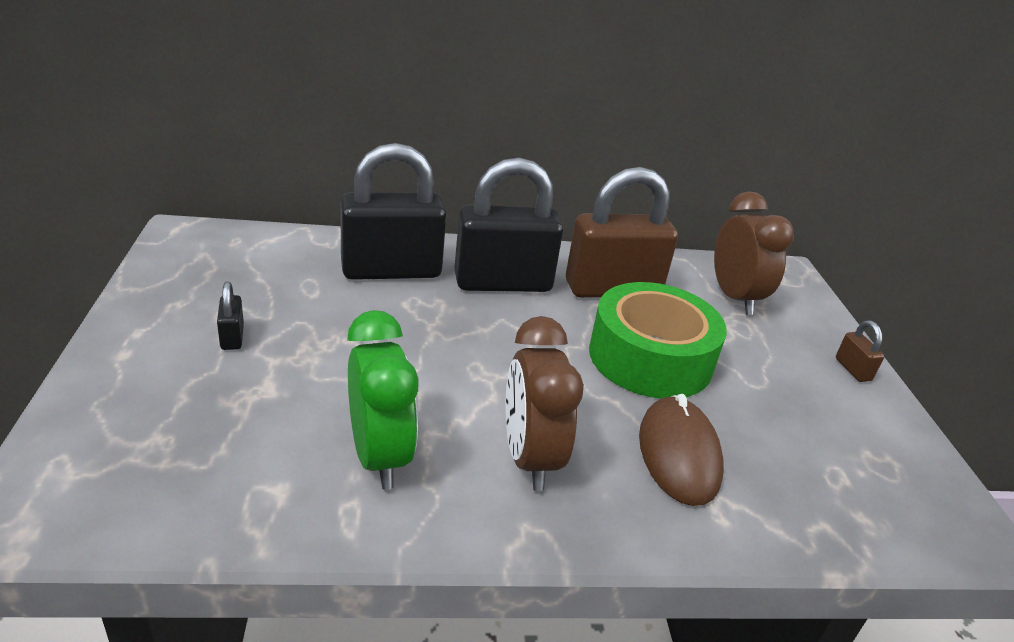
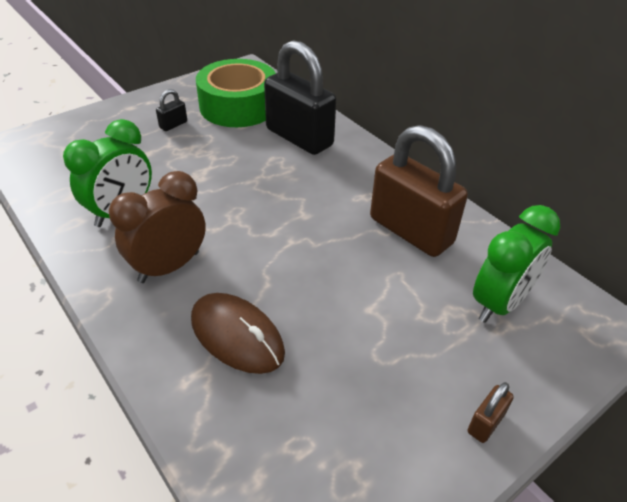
camera: 60 degrees right, 10 degrees up
black padlock [454,158,563,292] -> none
green tape [589,282,727,399] -> green tape moved to [196,59,276,127]
brown mouse [639,394,724,506] -> brown mouse turned 75 degrees clockwise [191,293,285,374]
brown clock [714,191,794,315] -> green clock [473,205,560,323]

